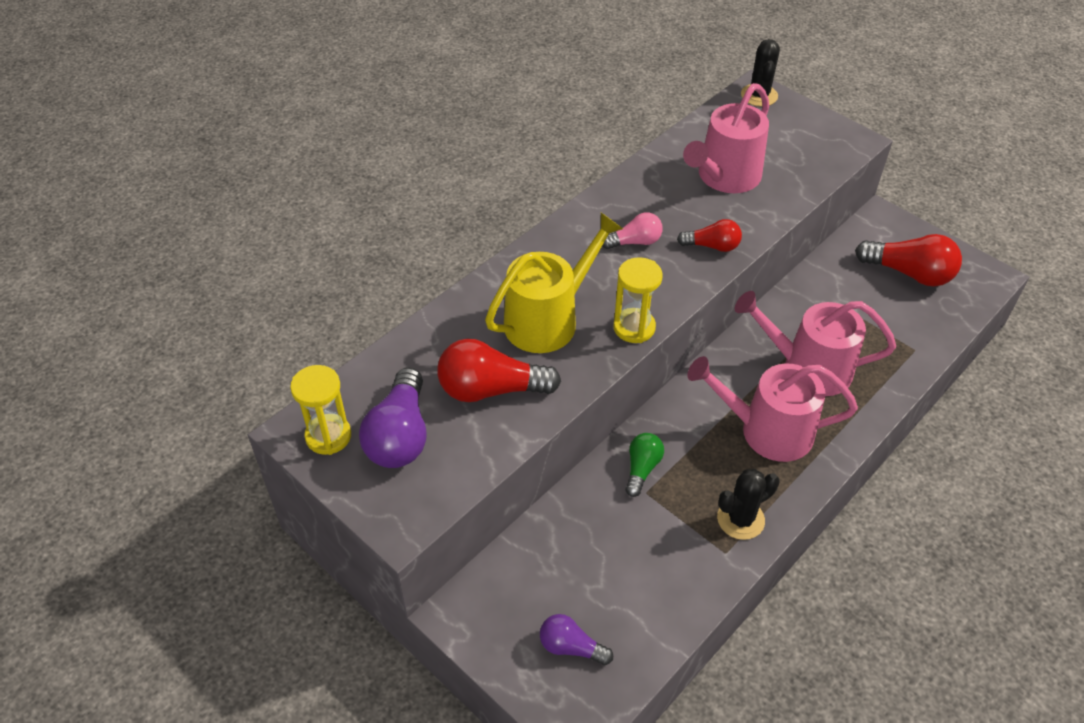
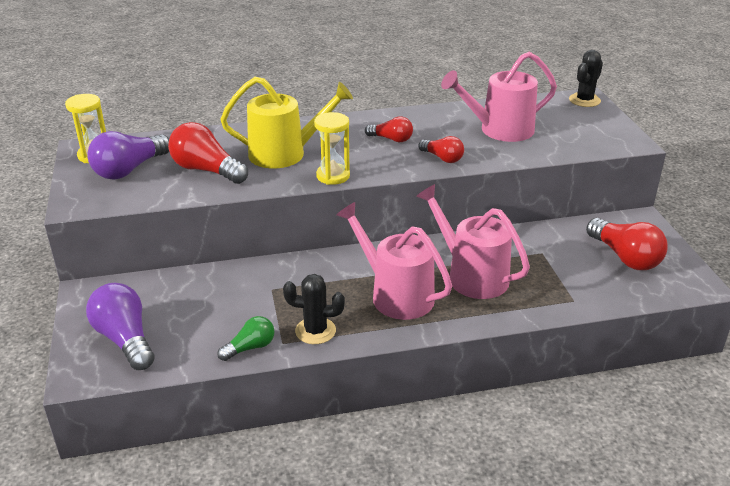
camera: 35 degrees right, 15 degrees down
purple light bulb [540,614,613,665] -> purple light bulb [86,283,155,370], size x1.72
pink light bulb [602,213,663,249] -> red light bulb [365,116,413,142]
green light bulb [625,433,664,497] -> green light bulb moved to [217,316,274,361]

